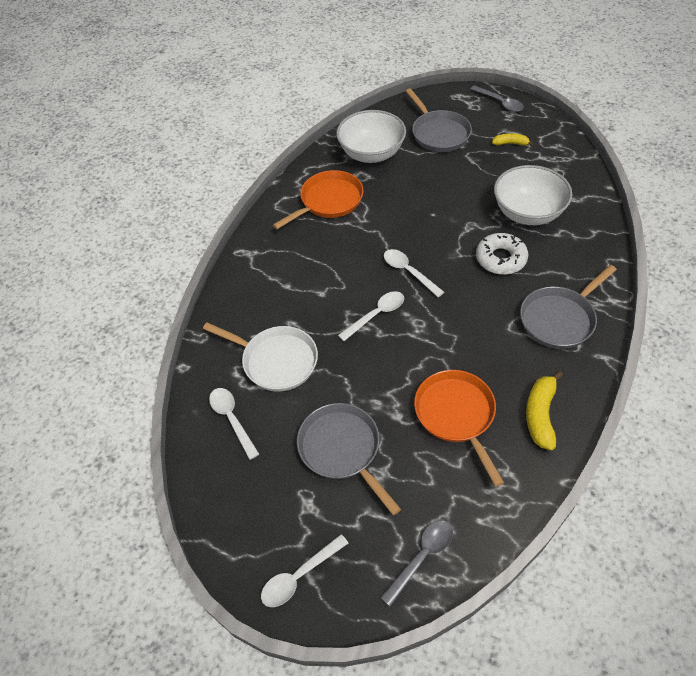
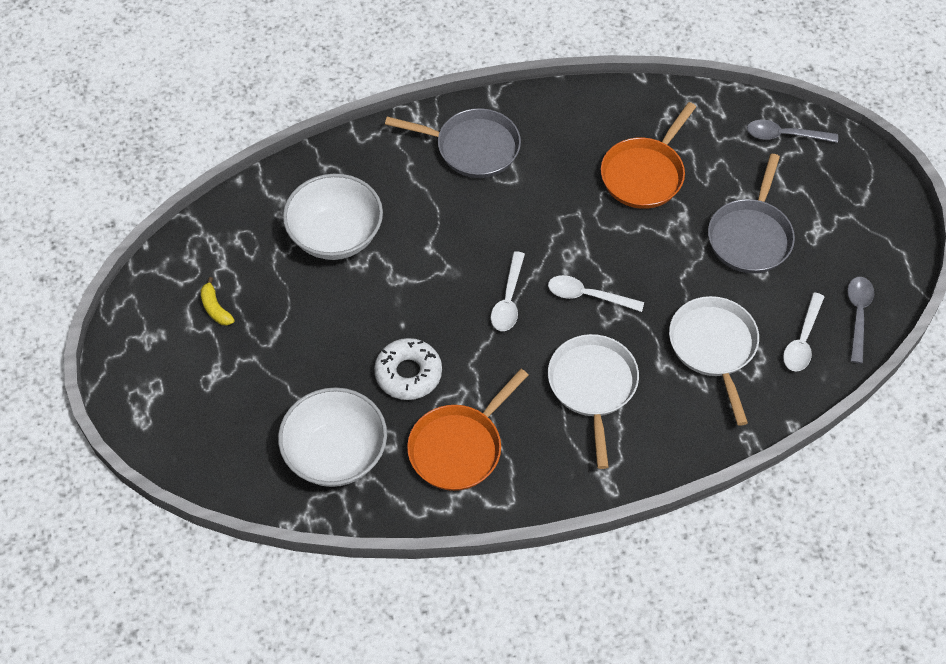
camera: 130 degrees left, 5 degrees up
white spoon [261,534,348,607] -> none
orange pan [273,170,363,229] -> orange pan turned 60 degrees counterclockwise [407,369,528,491]
grey pan [406,88,472,152] -> none
grey spoon [470,85,524,112] -> grey spoon moved to [847,277,874,363]
white donut [476,233,528,275] -> white donut moved to [374,338,442,400]
yellow banana [526,371,563,450] -> none
none -> white pan [548,334,639,469]

